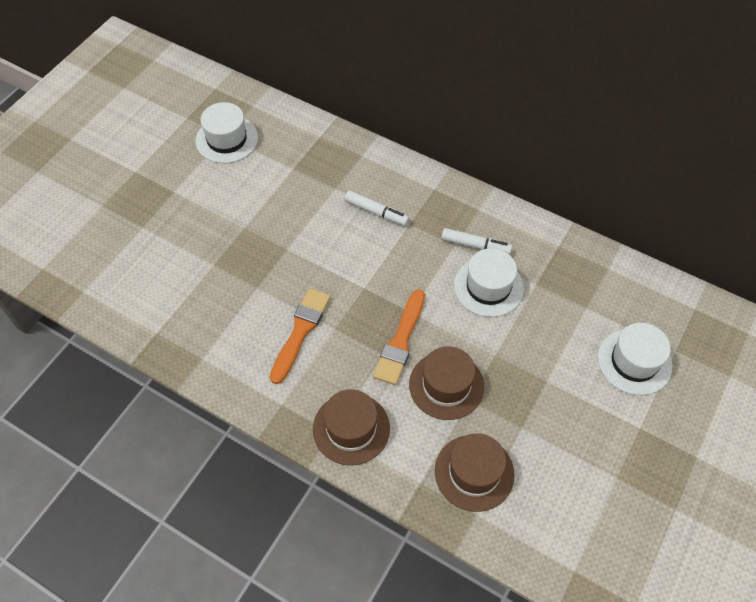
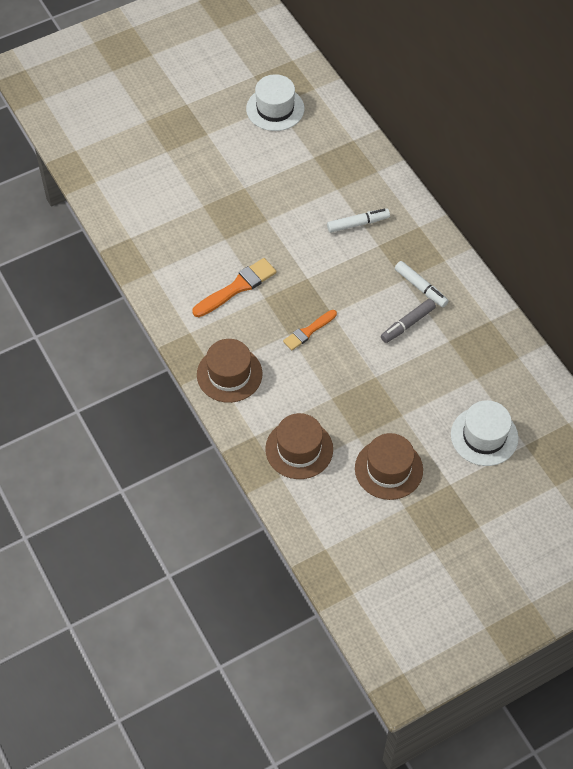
camera: 30 degrees right, 0 degrees up
white marker [345,190,409,226] -> white marker turned 75 degrees counterclockwise [327,209,390,233]
orange brush [373,289,425,385] -> orange brush [283,310,337,350], size x0.66
brown hat [409,346,484,420] -> brown hat moved to [355,433,423,500]
white hat [454,248,524,317] -> grey marker [381,299,436,343]

